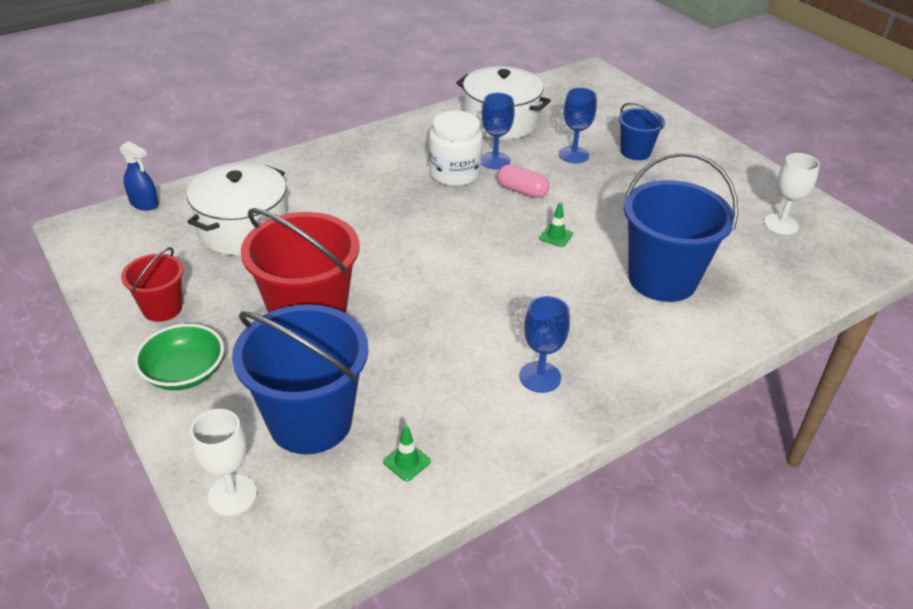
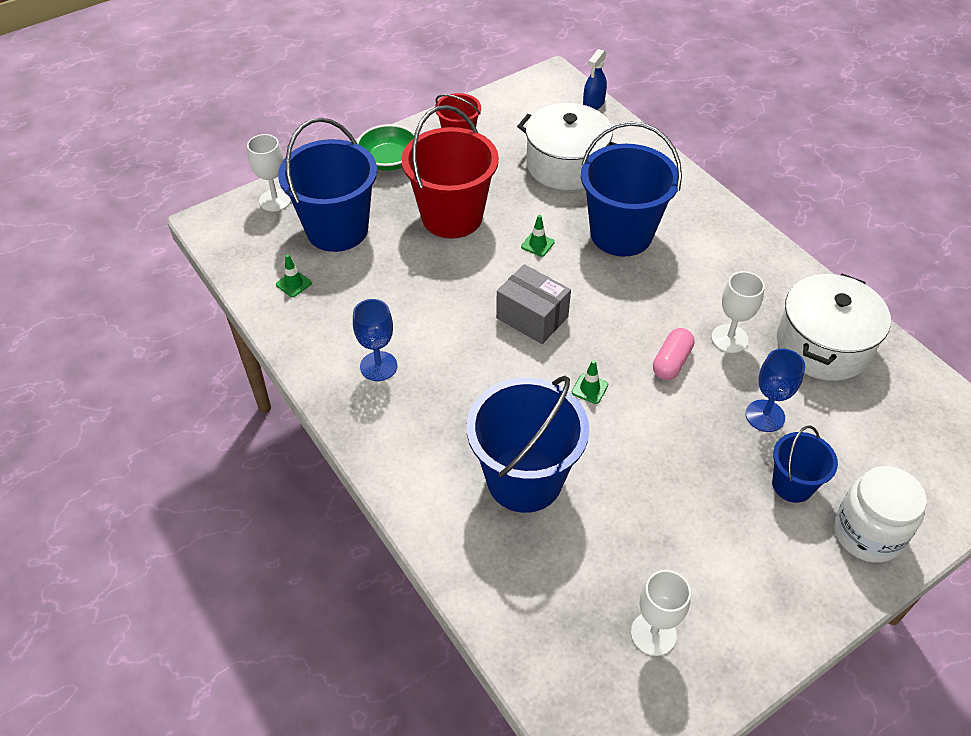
camera: 90 degrees right, 10 degrees up
white jar [429,111,483,186] -> white jar moved to [834,466,927,563]
blue goblet [482,93,515,169] -> white goblet [711,271,765,353]
none -> grey box [496,264,571,344]
none -> green traffic cone [521,215,555,257]
none -> blue bucket [581,121,682,257]

